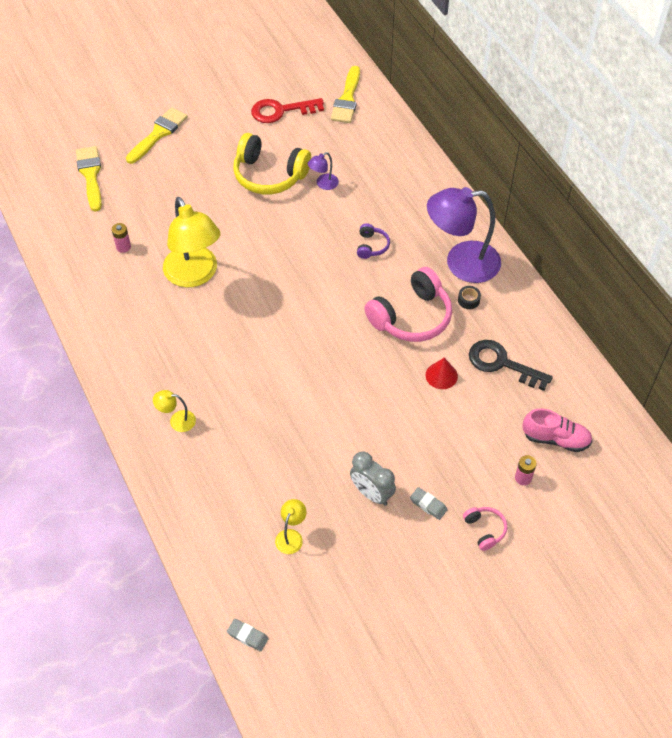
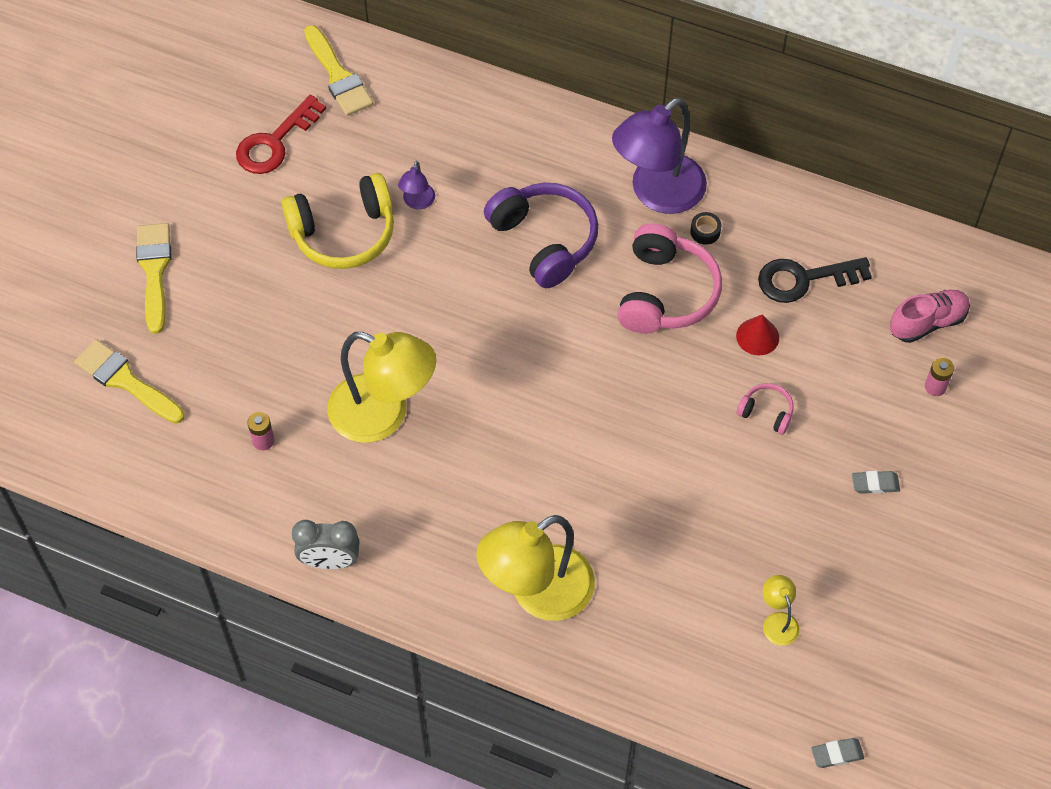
camera: 40 degrees left, 5 degrees up
yellow lamp [153,390,196,432] -> yellow lamp [476,515,595,621], size x2.32
grey clock [350,451,396,506] -> grey clock moved to [292,520,360,569]
purple headphones [357,224,390,259] -> purple headphones [484,183,598,288], size x2.11
pink headphones [463,507,507,551] -> pink headphones moved to [737,383,794,434]

